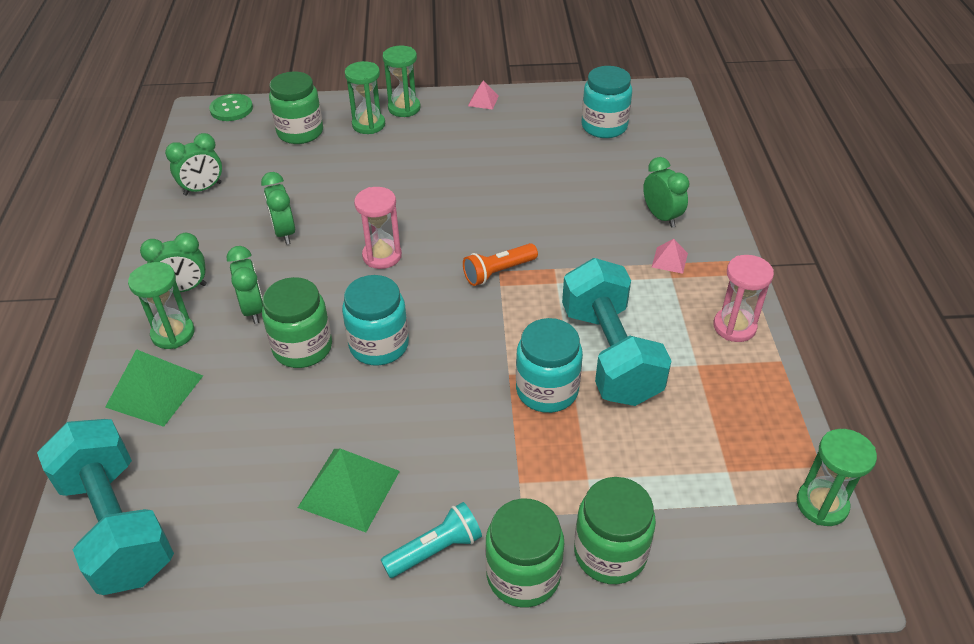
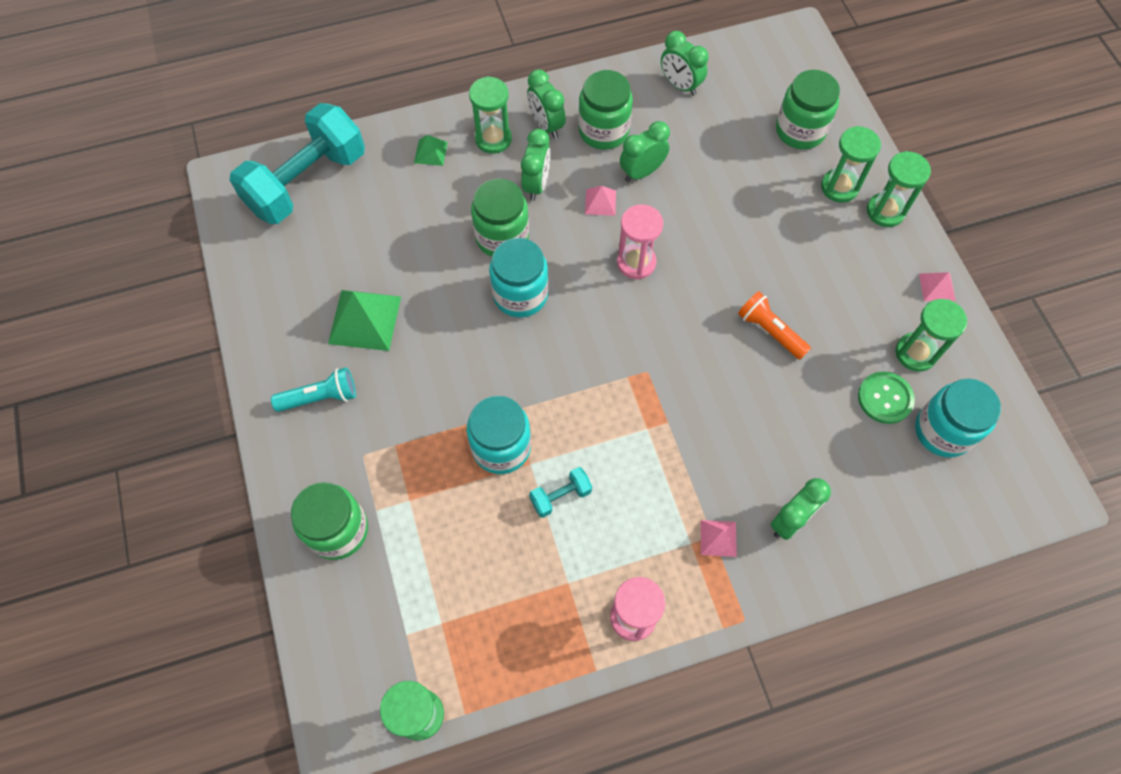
camera: 75 degrees right, 20 degrees up
green pyramid [105,349,203,427] -> green pyramid [414,135,448,166], size x0.52
green button [209,94,253,121] -> green button moved to [858,372,915,424]
green clock [227,246,263,324] -> green clock turned 45 degrees counterclockwise [521,129,551,201]
turquoise flashlight [381,502,482,578] -> turquoise flashlight turned 60 degrees counterclockwise [271,368,356,412]
orange flashlight [463,243,538,286] -> orange flashlight moved to [738,291,811,360]
green jar [485,498,564,608] -> green jar moved to [578,70,633,150]
turquoise dumbbell [562,258,672,406] -> turquoise dumbbell [529,467,592,518], size x0.41
none -> pink pyramid [585,186,616,216]
none -> green hourglass [895,299,967,372]

